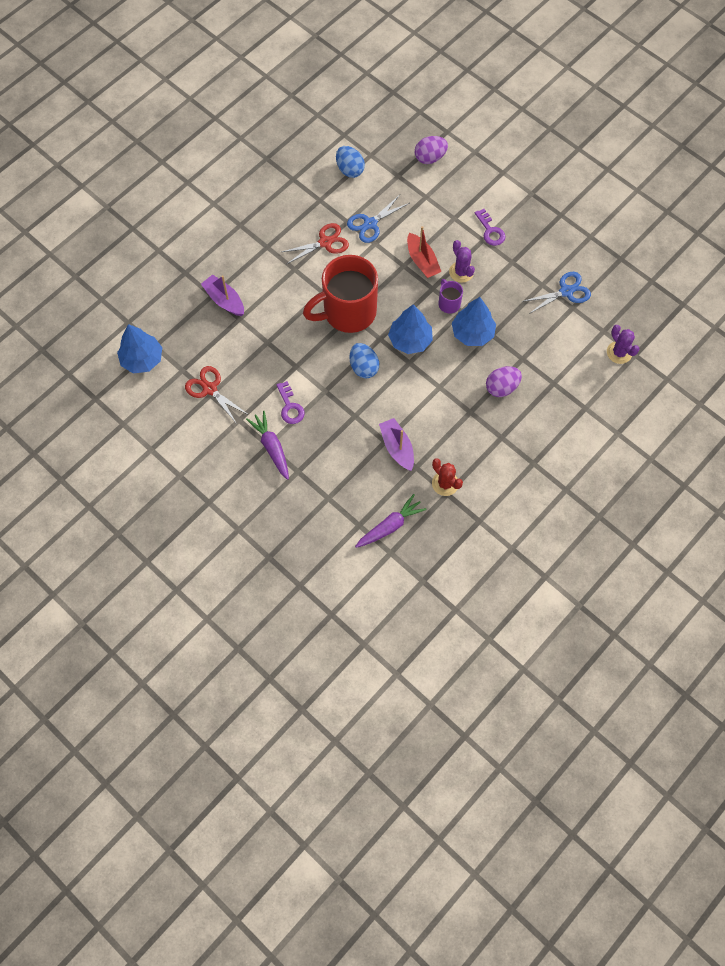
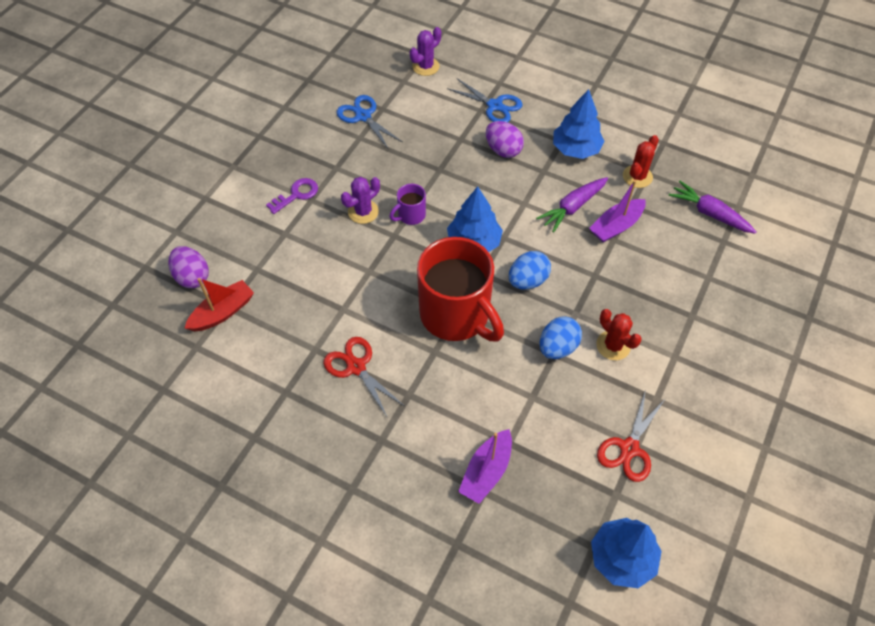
camera: 105 degrees left, 10 degrees down
purple carrot [246,411,289,480] -> purple carrot moved to [536,177,608,233]
purple key [277,381,305,424] -> red cactus [596,309,642,360]
blue egg [336,146,365,178] -> blue egg moved to [540,316,582,359]
blue scissors [347,195,409,243] -> blue scissors moved to [447,78,523,122]
red boat [407,226,441,278] -> red boat moved to [185,278,254,331]
blue tree [452,297,496,346] -> blue tree moved to [553,89,605,159]

